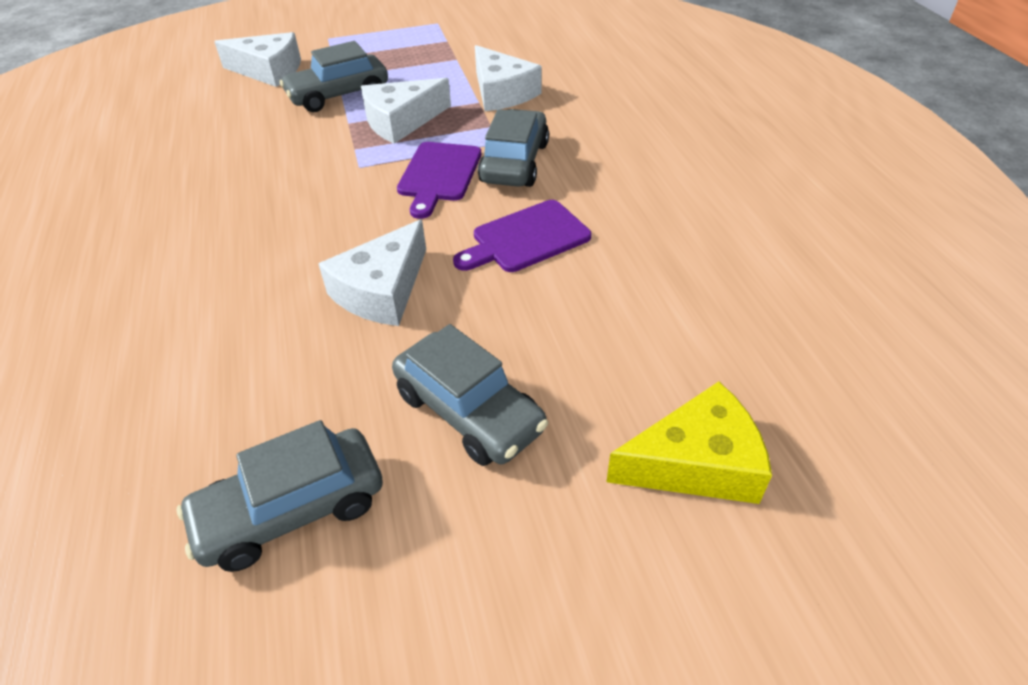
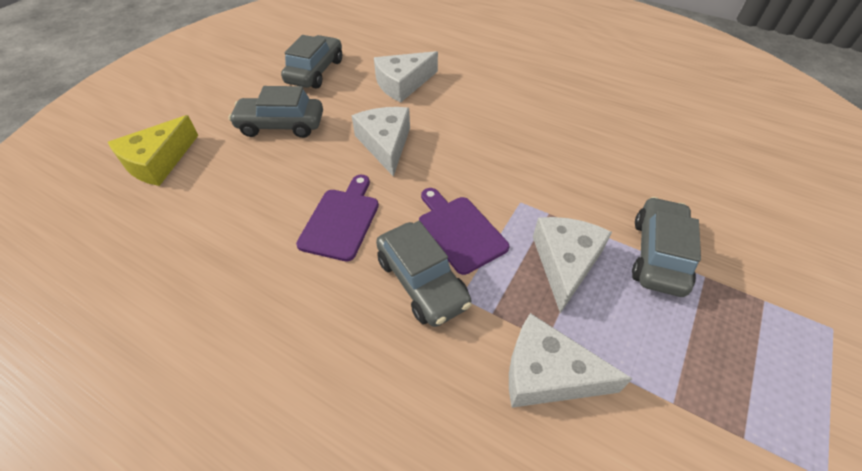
camera: 135 degrees right, 5 degrees up
white cheese [214,32,301,87] -> white cheese moved to [374,51,438,102]

